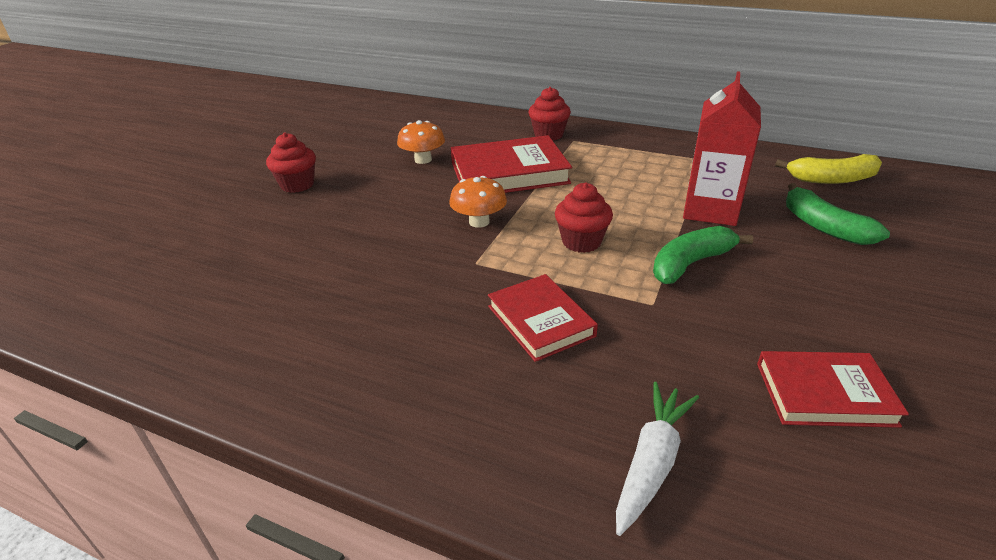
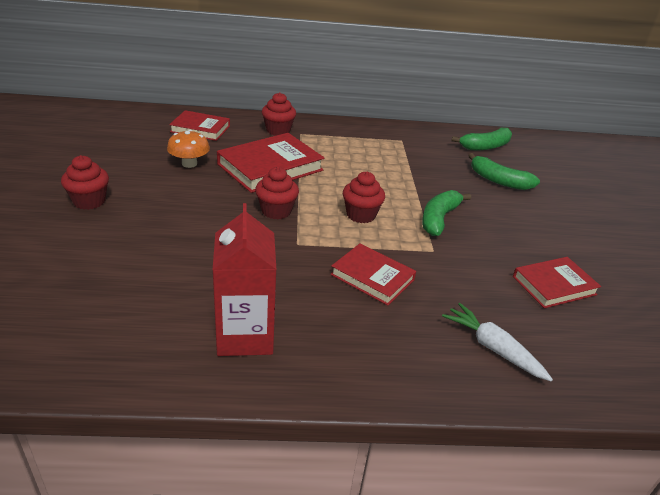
camera: 30 degrees left, 0 degrees up
orange mushroom [449,176,507,228] -> red cupcake [255,167,299,220]
white carrot [616,382,699,536] -> white carrot turned 45 degrees counterclockwise [442,303,553,381]
red carton [683,71,761,226] -> red carton moved to [213,203,276,356]
yellow banana [775,154,882,184] -> green banana [452,128,512,150]
none -> red book [169,110,230,141]

